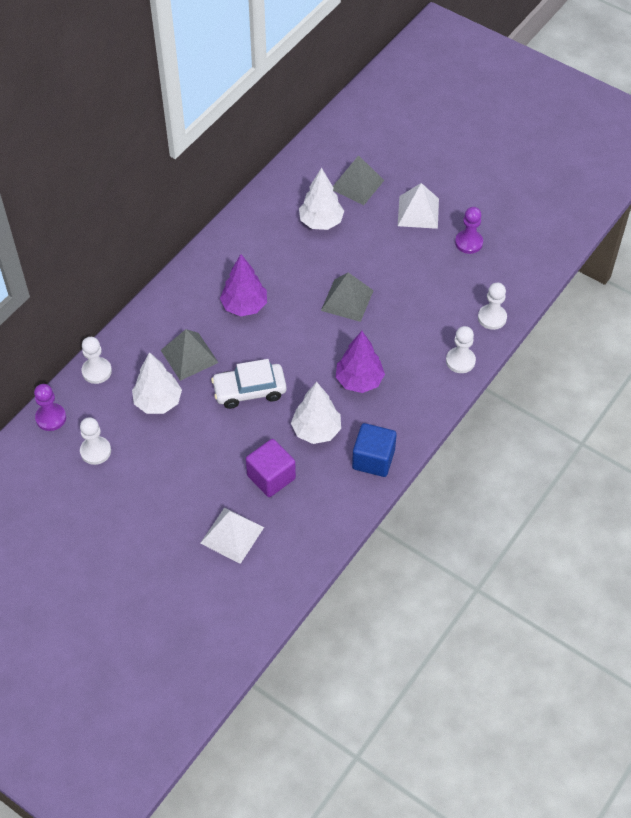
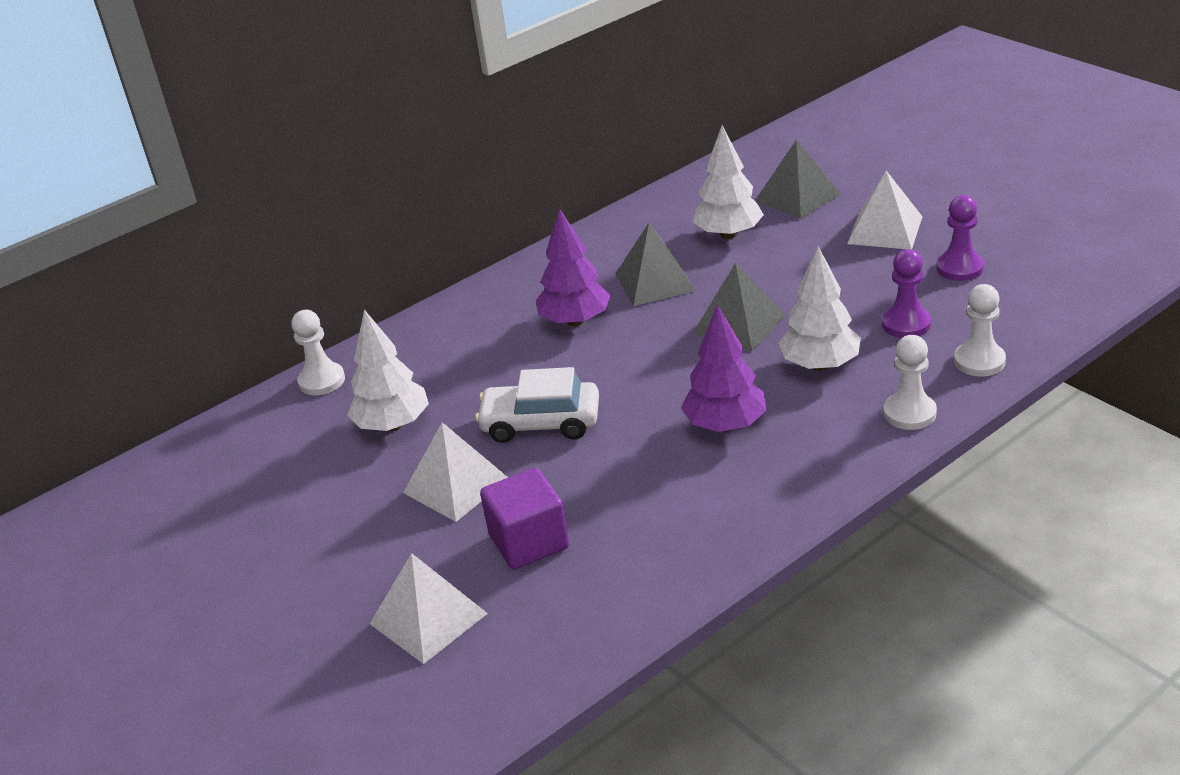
camera: 20 degrees right, 20 degrees down
purple pawn [34,384,66,431] -> purple pawn moved to [882,249,931,338]
white pawn [80,417,111,465] -> none
grey pyramid [161,329,218,381] -> grey pyramid moved to [615,223,696,306]
white tree [291,382,341,444] -> white tree moved to [778,246,861,371]
blue cube [352,423,397,477] -> none
none -> white pyramid [403,422,508,522]

